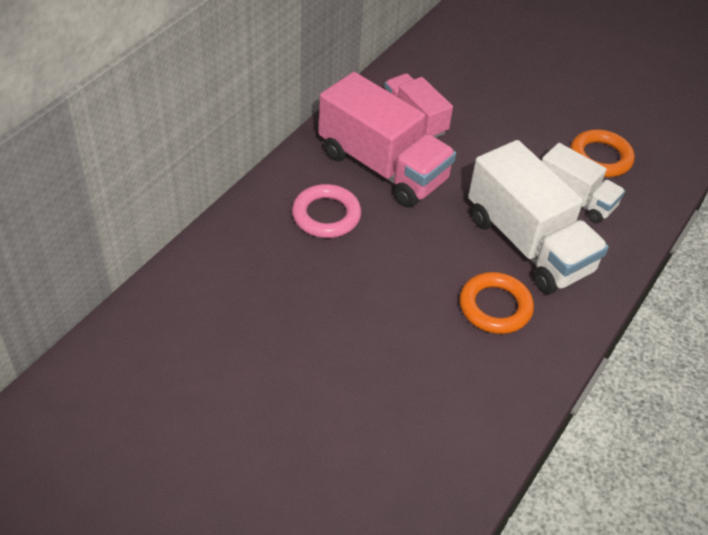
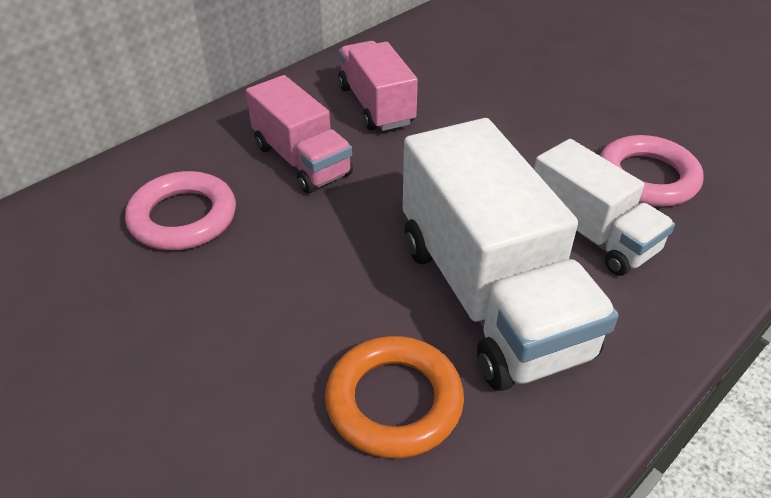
camera: 15 degrees right, 5 degrees down
pink truck [319,72,456,208] -> pink truck [246,75,353,193], size x0.59
orange ring [570,129,635,177] -> pink ring [600,135,703,207]

